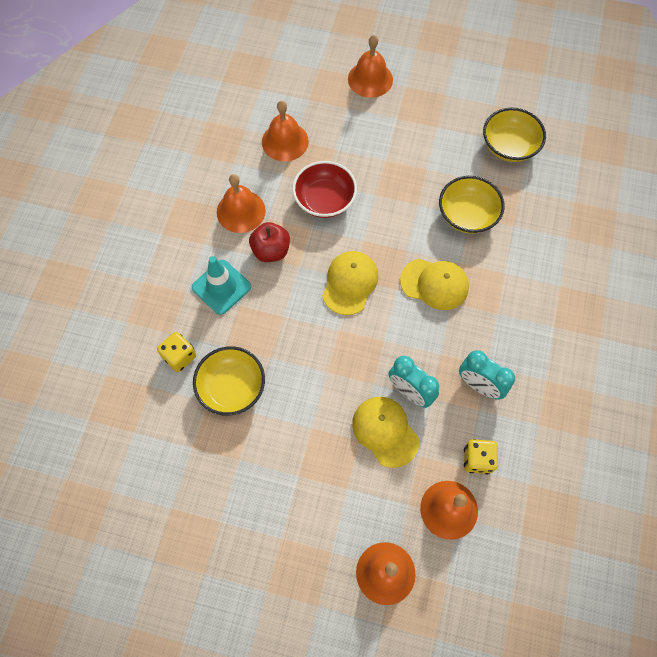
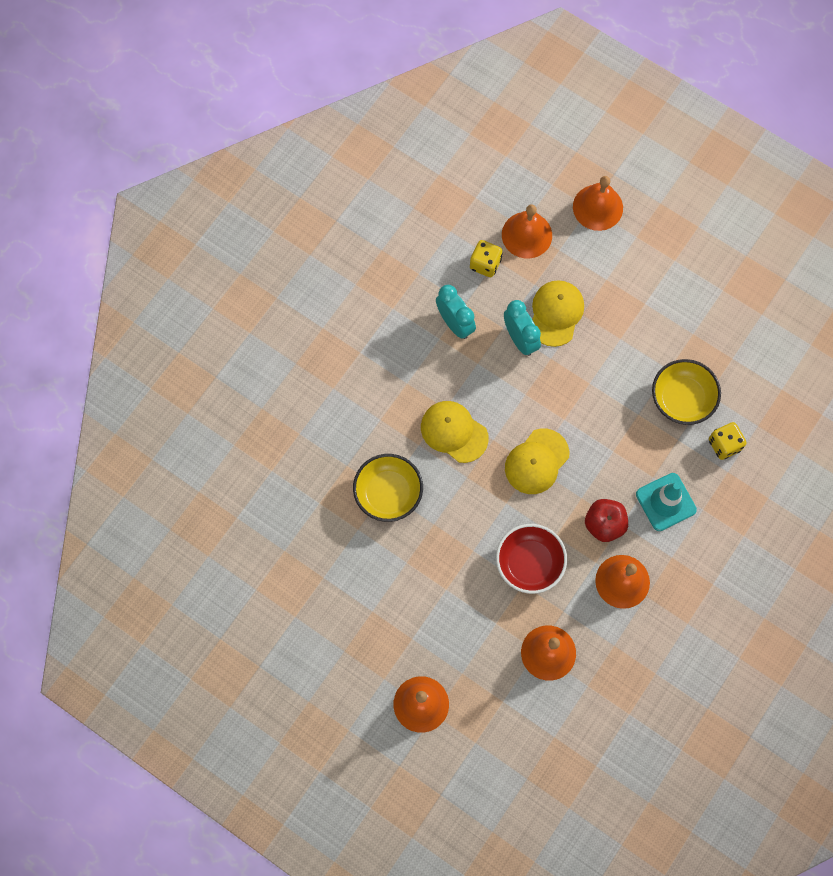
camera: 160 degrees left, 5 degrees up
yellow cap [352,397,419,468] -> yellow cap turned 150 degrees counterclockwise [532,280,584,347]
yellow bowl [483,108,546,162] -> none

